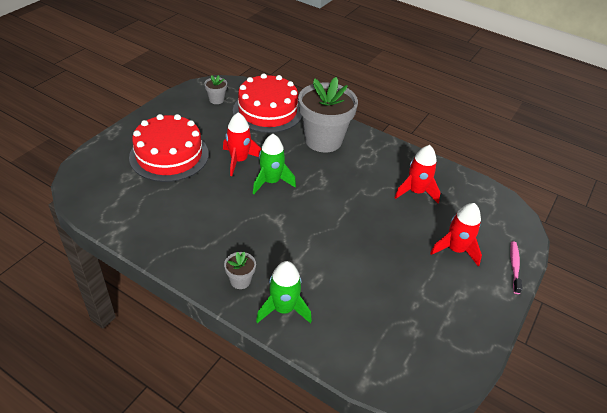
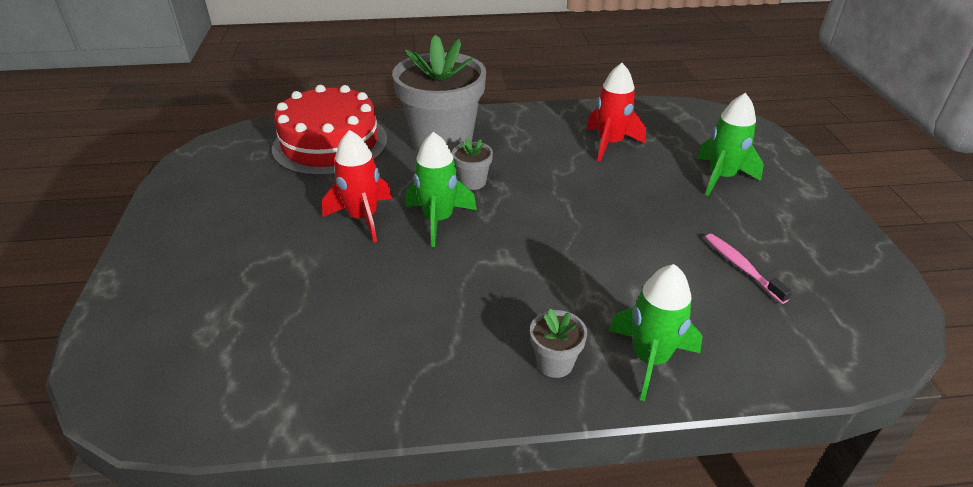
camera: 35 degrees left, 5 degrees down
red cake [129,114,209,182] -> none
grey flower pot [204,75,227,104] -> grey flower pot moved to [452,138,493,190]
red rocket [430,203,482,266] -> green rocket [697,93,764,196]
pink toothbrush [510,241,522,294] -> pink toothbrush moved to [705,234,792,304]

